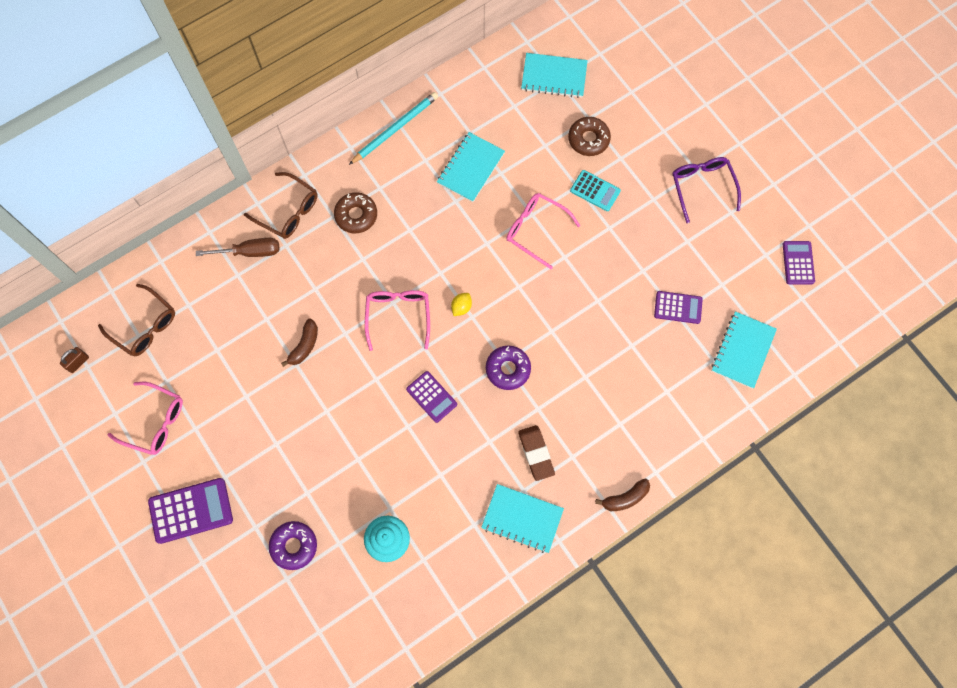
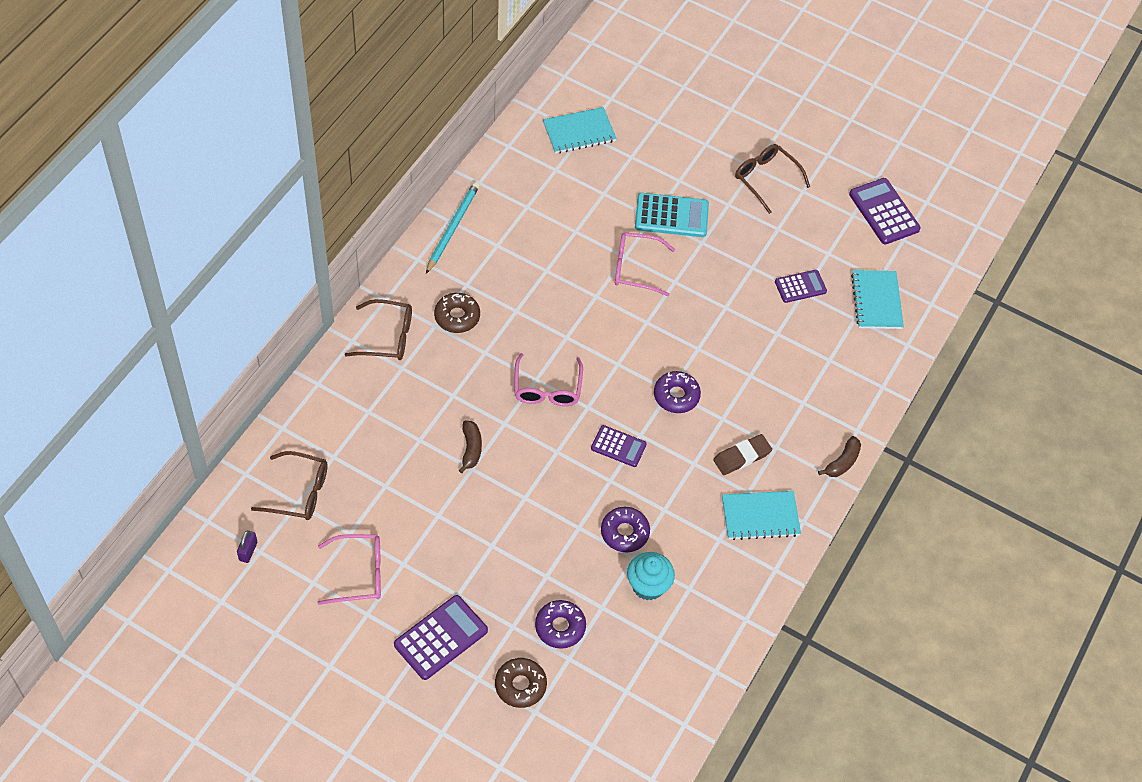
camera: 30 degrees left, 15 degrees down
brown padlock [60,347,89,373] -> purple padlock [237,530,257,563]
brown screwdriver [196,238,280,257] -> none
pink glasses [365,290,430,351] -> pink glasses turned 150 degrees counterclockwise [514,353,583,406]
turquoise notebook [437,132,505,202] -> none
yellow lemon [451,293,472,316] -> none
brown eraser [518,425,555,481] -> brown eraser turned 75 degrees counterclockwise [713,434,772,475]
brown donut [568,117,611,156] -> brown donut moved to [495,658,547,708]
turquoise calculator [570,170,621,211] -> turquoise calculator [635,193,709,237], size x1.58
purple glasses [672,157,741,223] -> brown glasses [735,144,810,214]
purple calculator [783,241,815,284] -> purple calculator [849,178,921,245], size x1.58
none -> purple donut [601,507,650,552]

